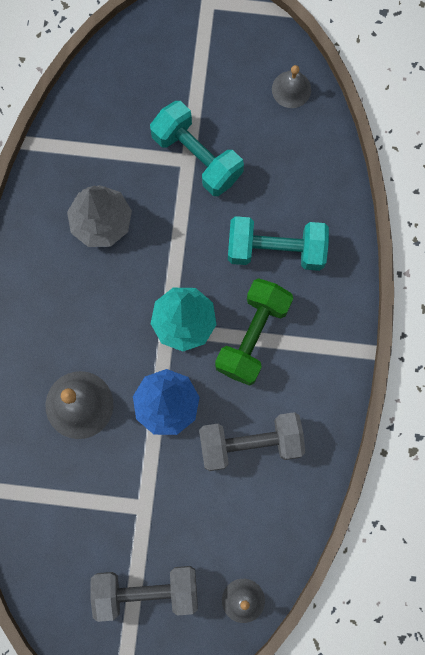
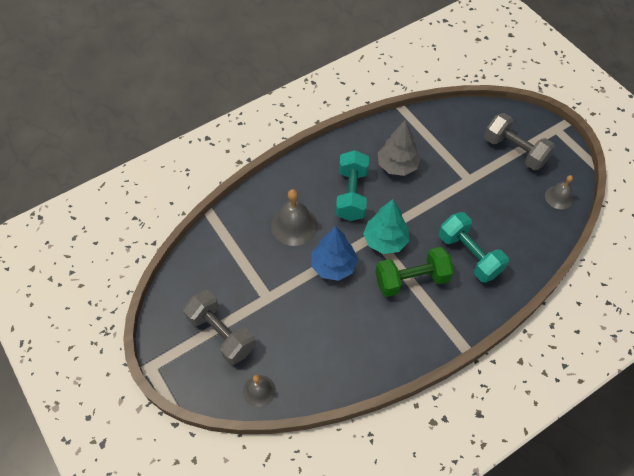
camera: 50 degrees right, 20 degrees down
turquoise dumbbell [150,101,244,196] -> turquoise dumbbell moved to [336,150,369,221]
grey dumbbell [199,412,306,471] -> grey dumbbell moved to [484,113,555,170]

